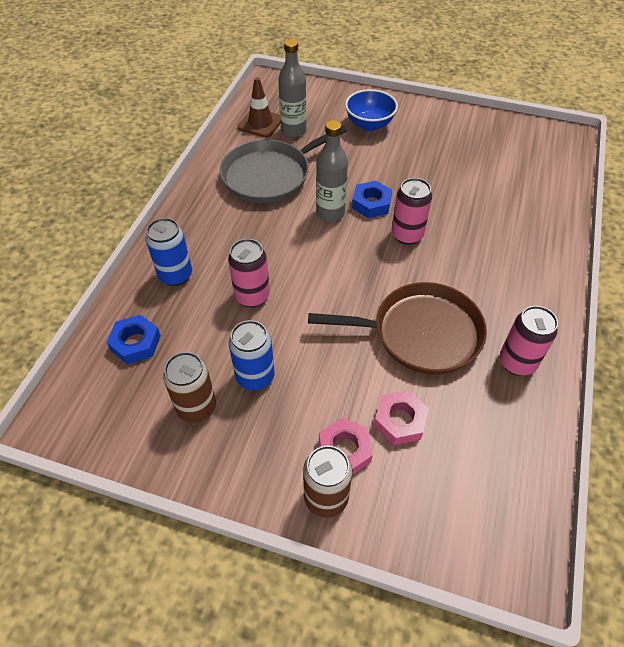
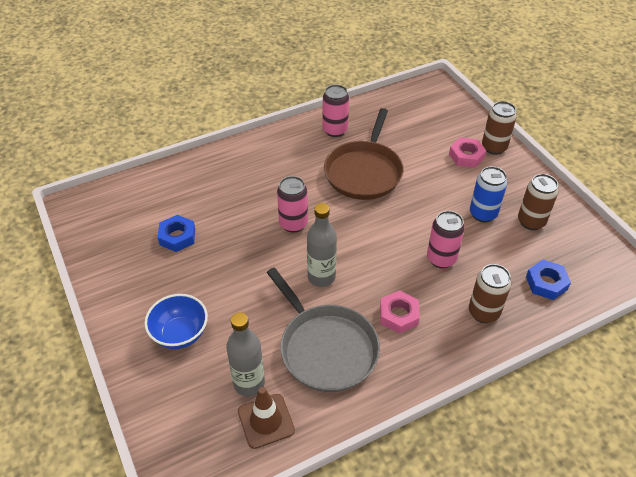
camera: 135 degrees left, 5 degrees down
blue can [146,218,192,286] -> brown can [469,264,511,323]
grey pan [220,125,347,203] -> grey pan turned 45 degrees clockwise [267,268,380,392]
brown pan [308,282,487,375] -> brown pan turned 120 degrees counterclockwise [324,108,404,200]
blue nut [352,180,392,218] -> blue nut moved to [157,215,195,252]
pink nut [374,390,429,445] -> pink nut moved to [380,290,420,334]

